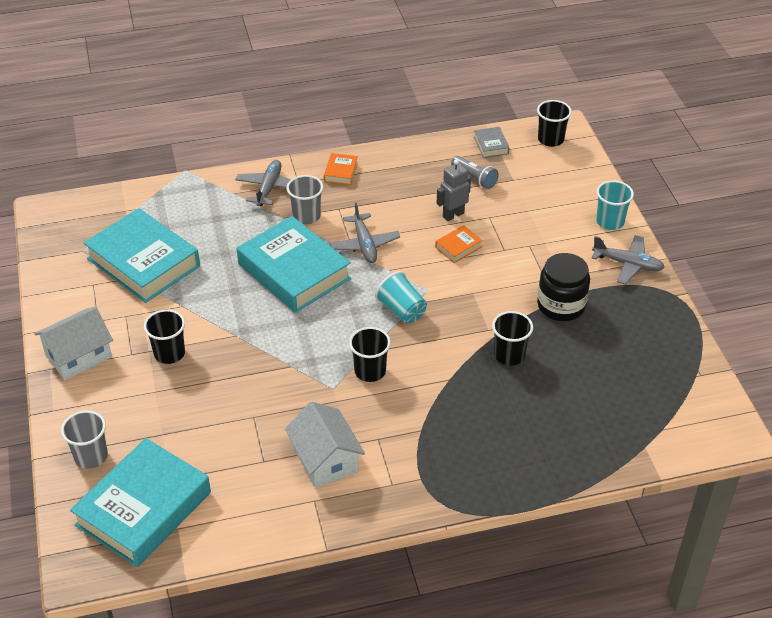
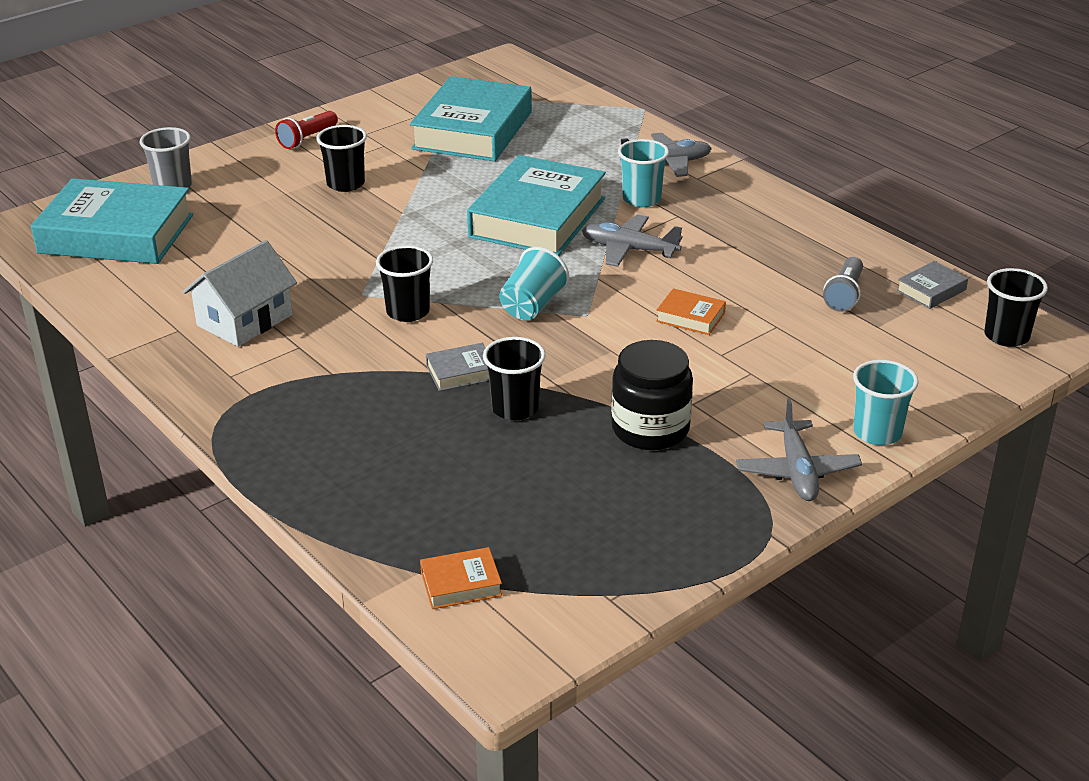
camera: 65 degrees right, 10 degrees down
white house [35,307,113,380] -> red flashlight [275,111,338,149]
grey cup [286,175,323,224] -> turquoise cup [618,139,669,207]
orange book [324,153,358,185] -> orange book moved to [420,547,502,609]
grey plane [329,202,400,263] -> grey plane turned 60 degrees clockwise [582,215,683,267]
grey robot [437,159,471,221] -> none
none -> grey book [426,343,489,391]

